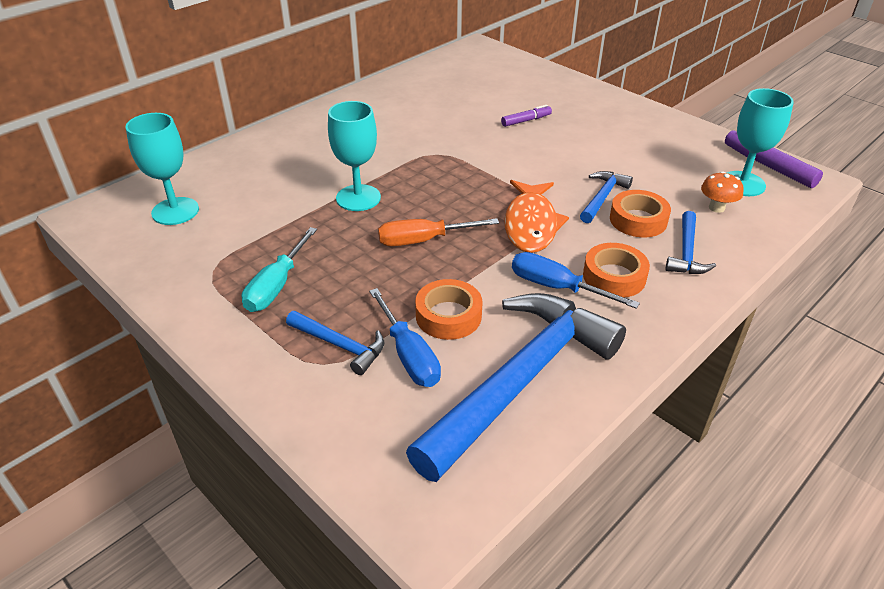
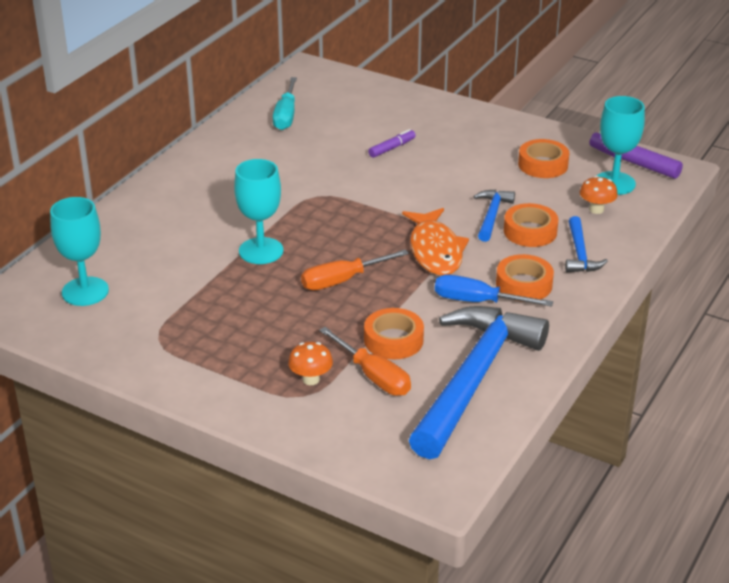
camera: 15 degrees left, 5 degrees down
turquoise screwdriver [242,227,317,312] -> turquoise screwdriver moved to [273,77,297,130]
blue hammer [286,311,385,375] -> orange mushroom [288,342,333,385]
blue screwdriver [369,288,441,387] -> orange screwdriver [319,327,411,396]
none -> orange tape [518,139,569,178]

